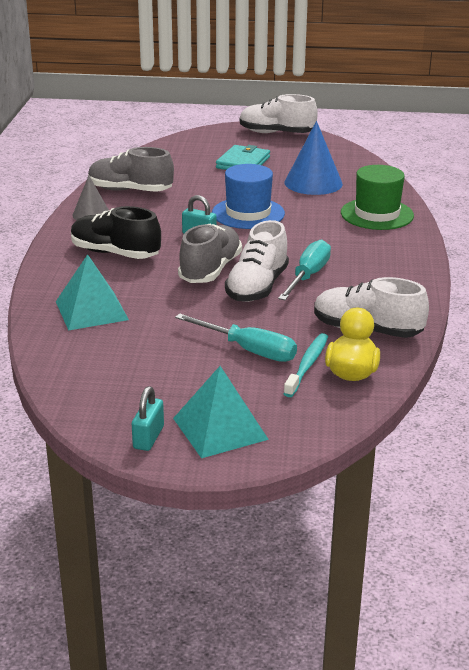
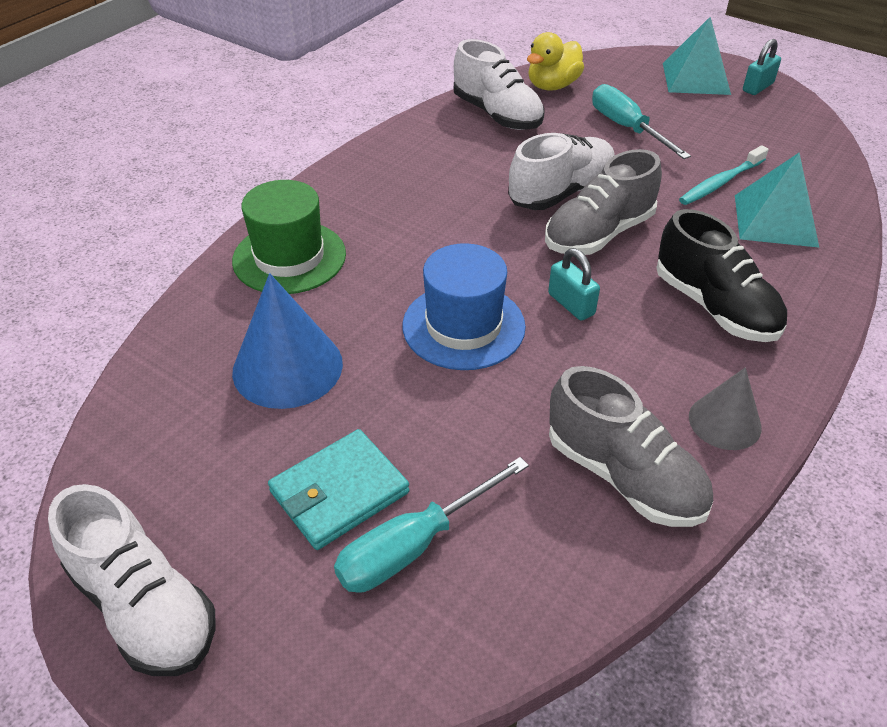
camera: 150 degrees left, 15 degrees up
turquoise screwdriver [278,240,331,300] -> turquoise screwdriver moved to [334,457,529,593]
turquoise toothbrush [283,333,328,397] -> turquoise toothbrush moved to [679,145,769,205]

